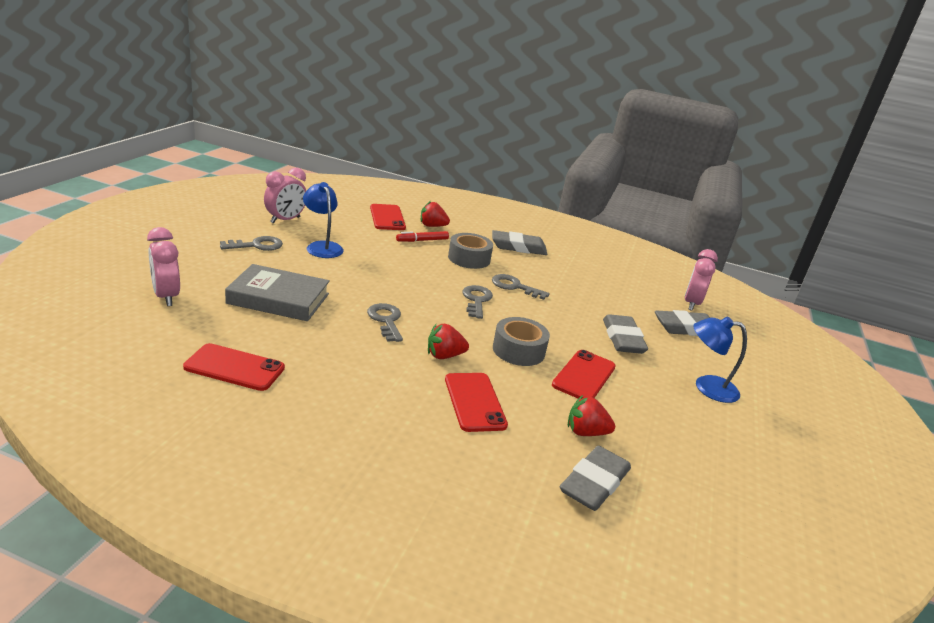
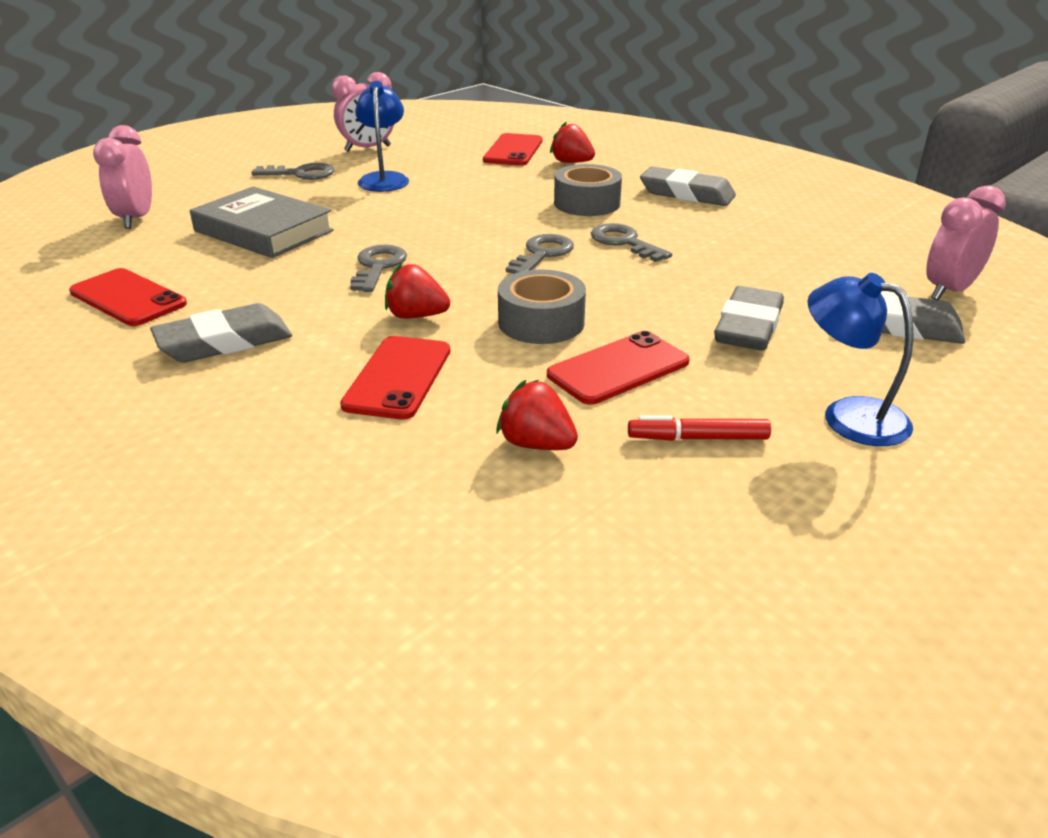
camera: 30 degrees right, 5 degrees up
red marker [396,231,449,242] -> red marker moved to [628,415,771,441]
grey eraser [560,446,631,511] -> grey eraser moved to [150,303,292,362]

